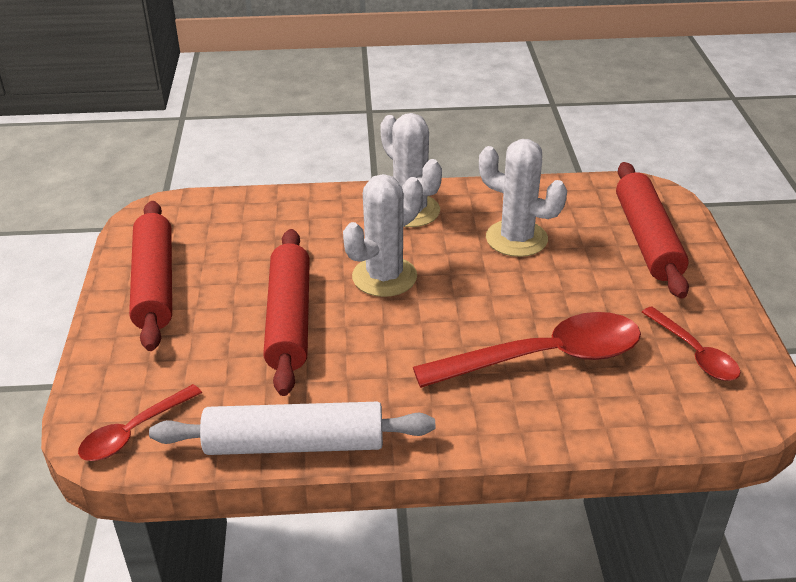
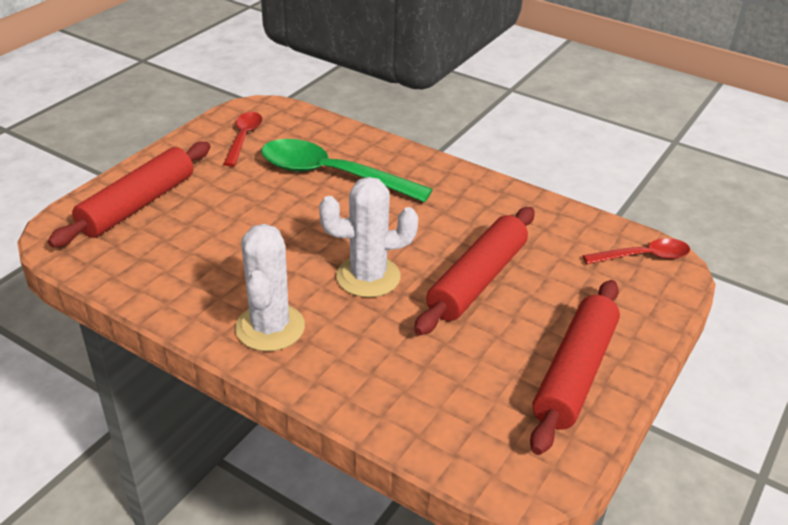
camera: 145 degrees left, 0 degrees up
white rolling pin [149,402,435,455] -> none
red spoon [413,312,641,388] -> green spoon [261,139,433,202]
white cactus [479,139,567,257] -> none

